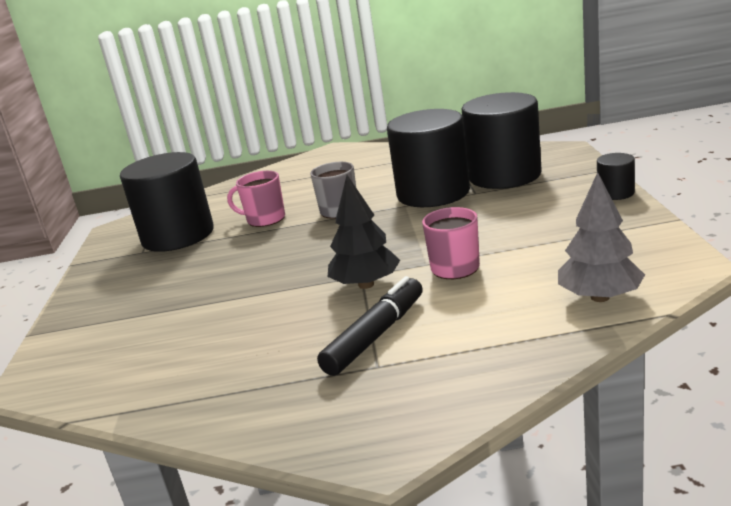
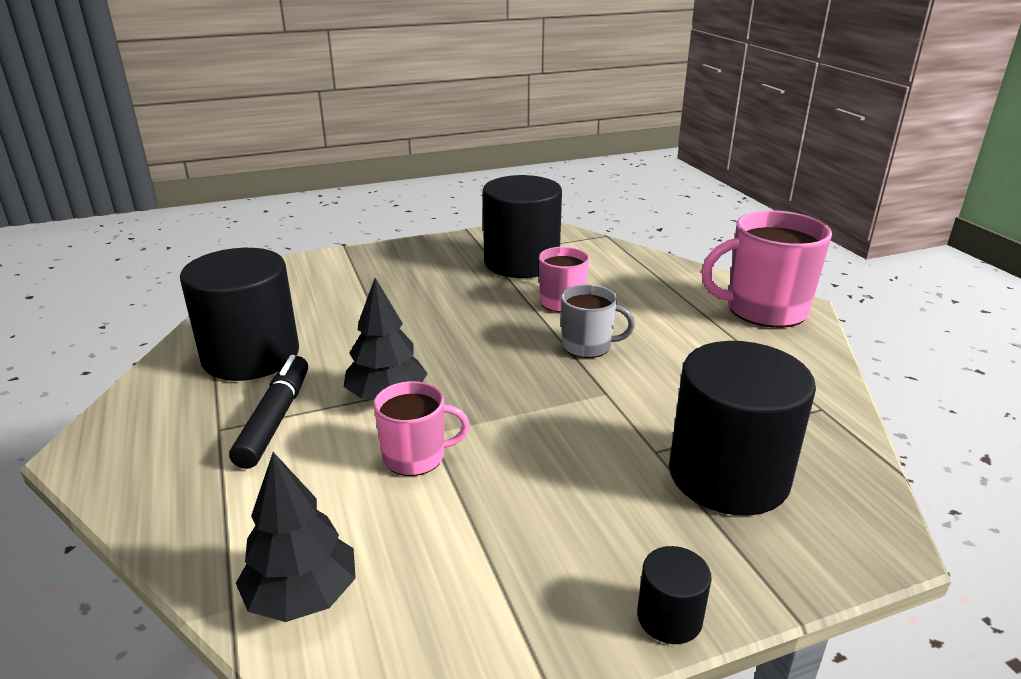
camera: 70 degrees right, 5 degrees up
black marker [317,276,423,376] -> black marker turned 105 degrees counterclockwise [229,355,308,469]
black cylinder [387,109,470,207] -> black cylinder moved to [180,248,299,381]
grey tree [558,172,645,302] -> black tree [236,452,356,622]
none -> pink mug [701,210,832,328]

